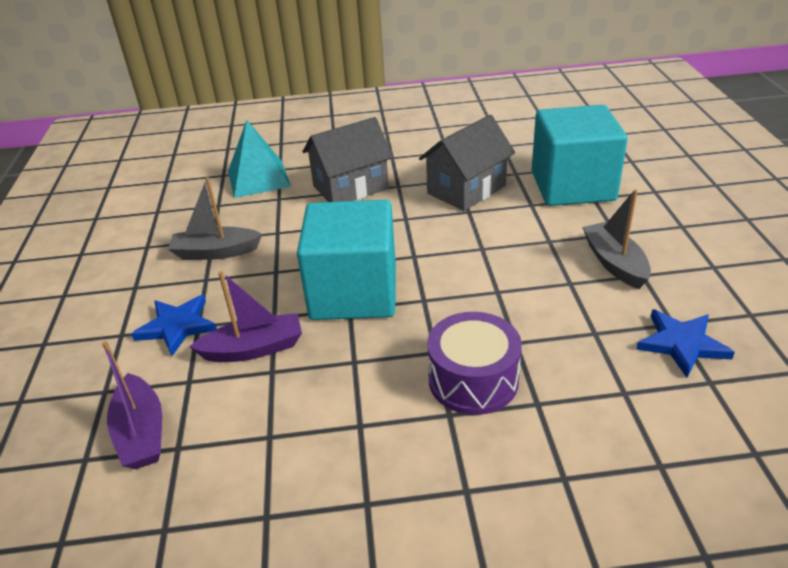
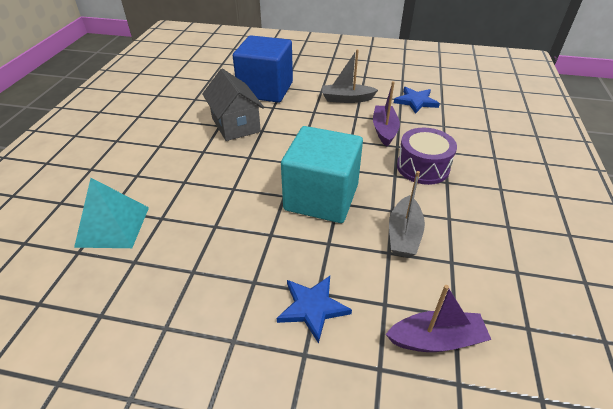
camera: 75 degrees left, 5 degrees up
grey boat [168,177,262,260] -> grey boat moved to [389,171,425,258]
purple boat [189,271,302,362] -> purple boat moved to [373,81,400,146]
grey house [303,117,393,202] -> none
turquoise cube [532,105,628,206] -> blue cube [233,35,293,103]

